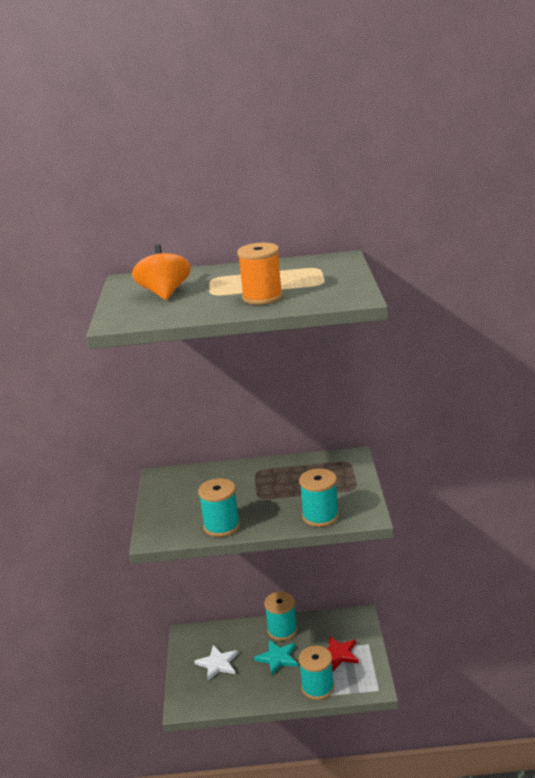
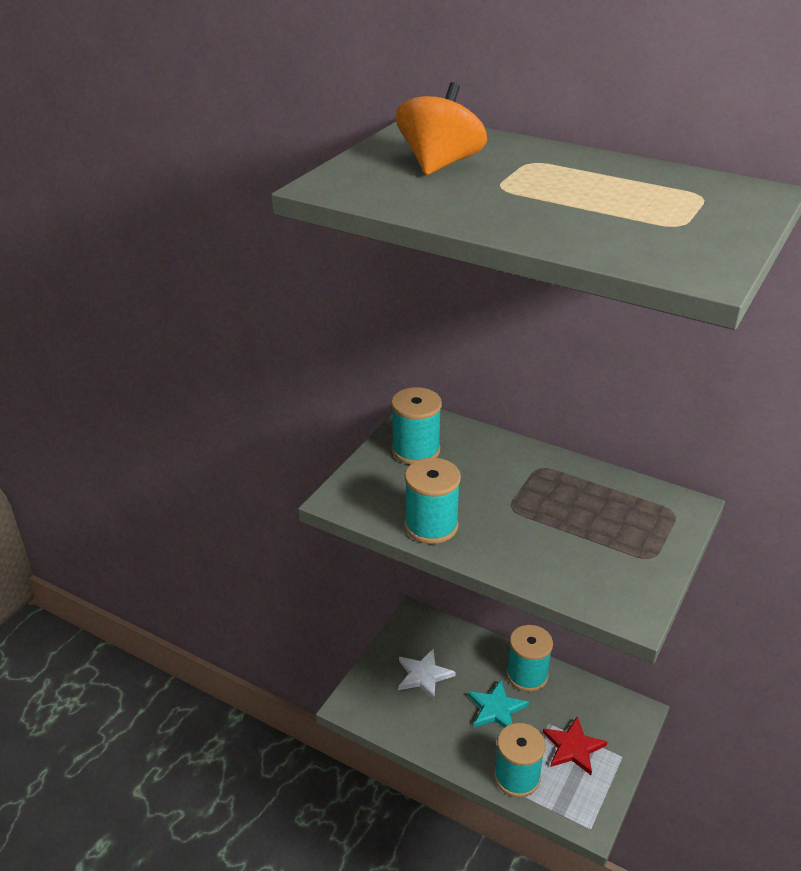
camera: 30 degrees right, 10 degrees up
orange spool [237,243,283,305] -> none
turquoise spool [299,468,339,527] -> turquoise spool moved to [391,387,442,465]

